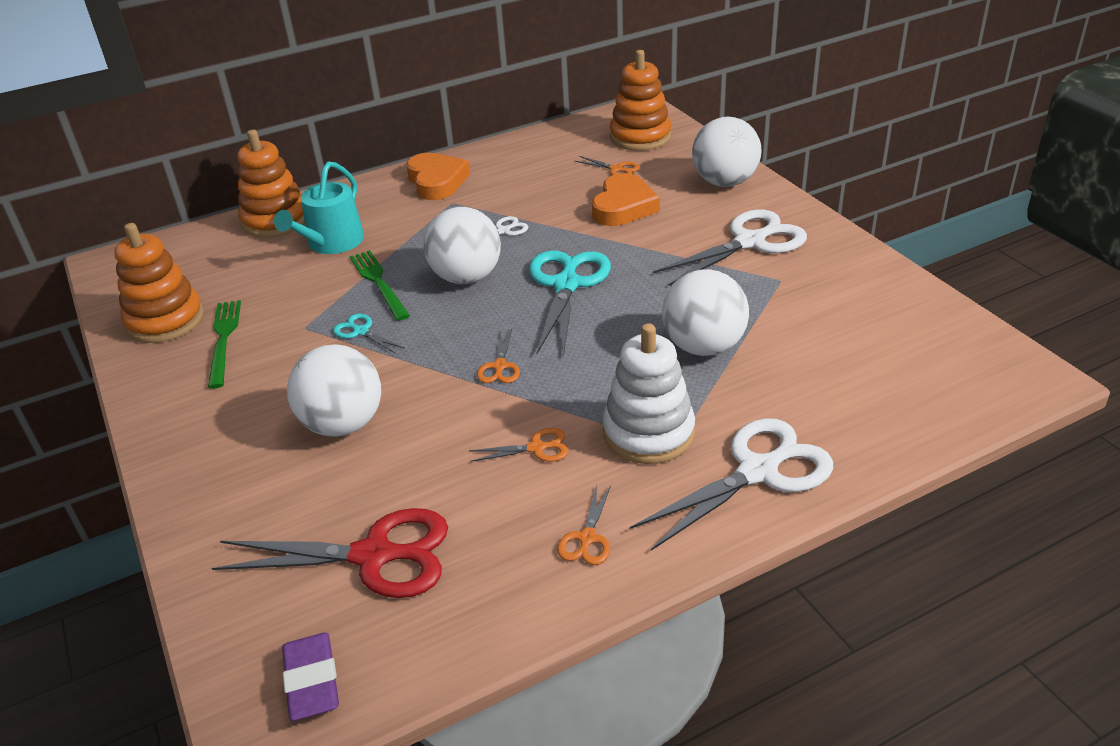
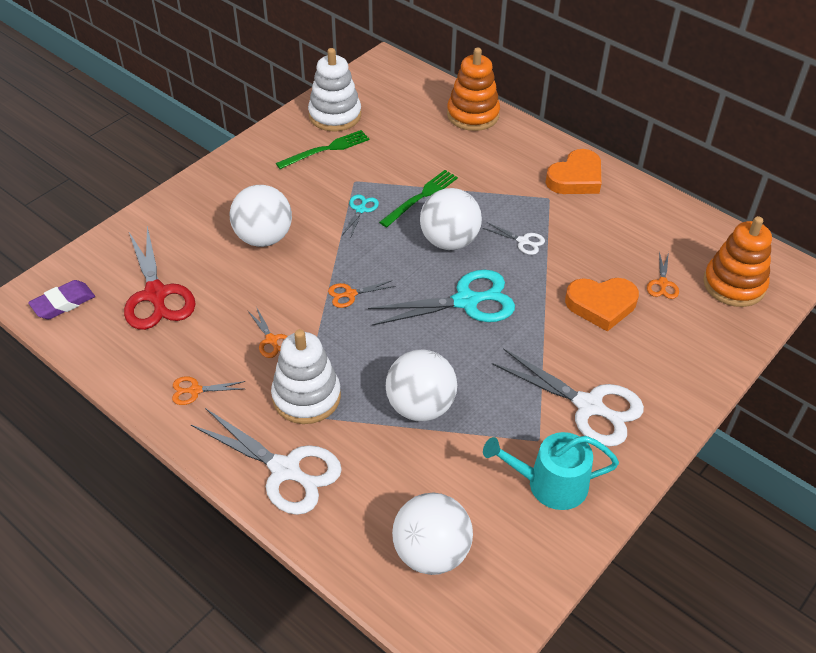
camera: 65 degrees right, 10 degrees up
orange stacking toy [114,223,204,343] -> white stacking toy [308,48,361,131]
turquoise watering can [274,161,364,254] -> turquoise watering can moved to [483,432,619,510]
white ball [692,117,761,187] -> white ball moved to [392,492,473,575]

